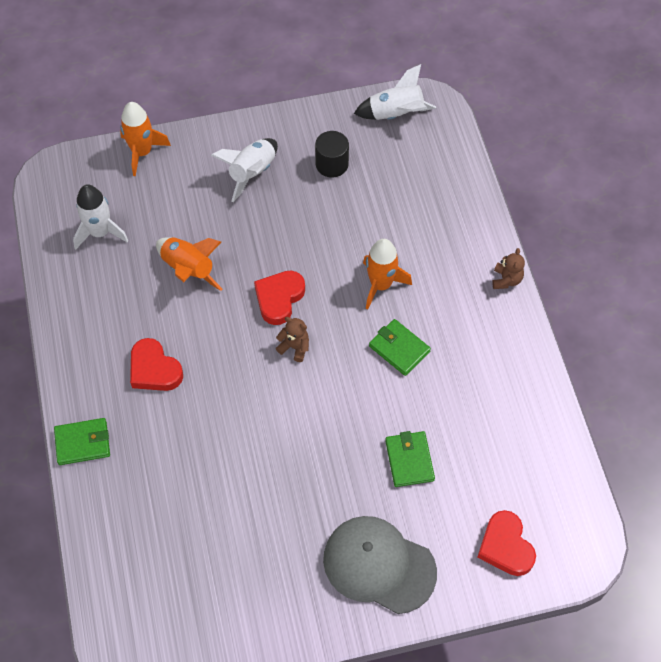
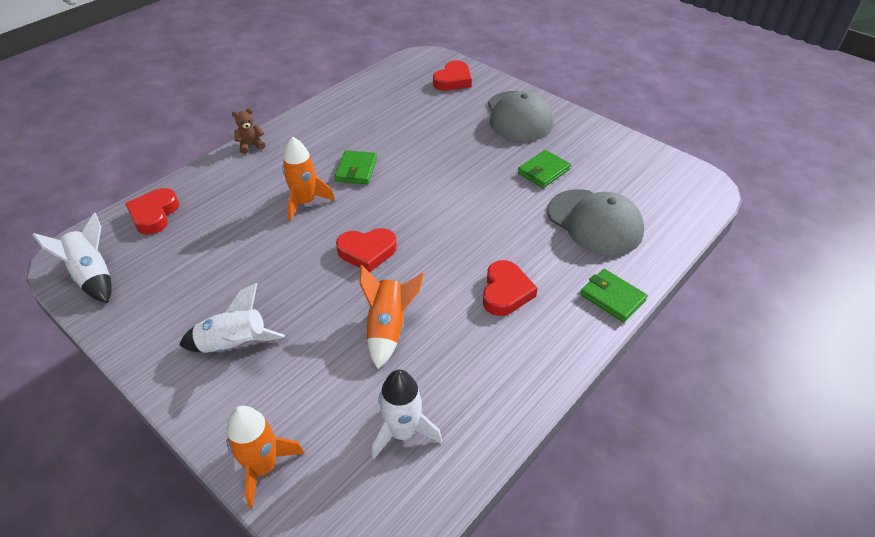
camera: 125 degrees left, 15 degrees down
brown teddy bear [276,317,309,362] -> none
black cylinder [315,131,349,178] -> none
green wallet [385,431,435,487] -> green wallet moved to [518,150,571,188]
none -> red heart [125,188,179,235]
none -> grey cap [547,189,644,256]

